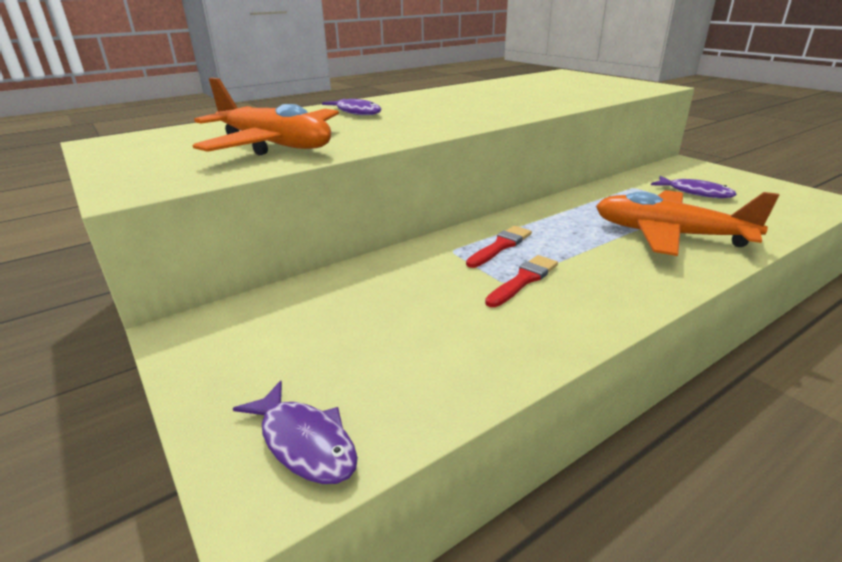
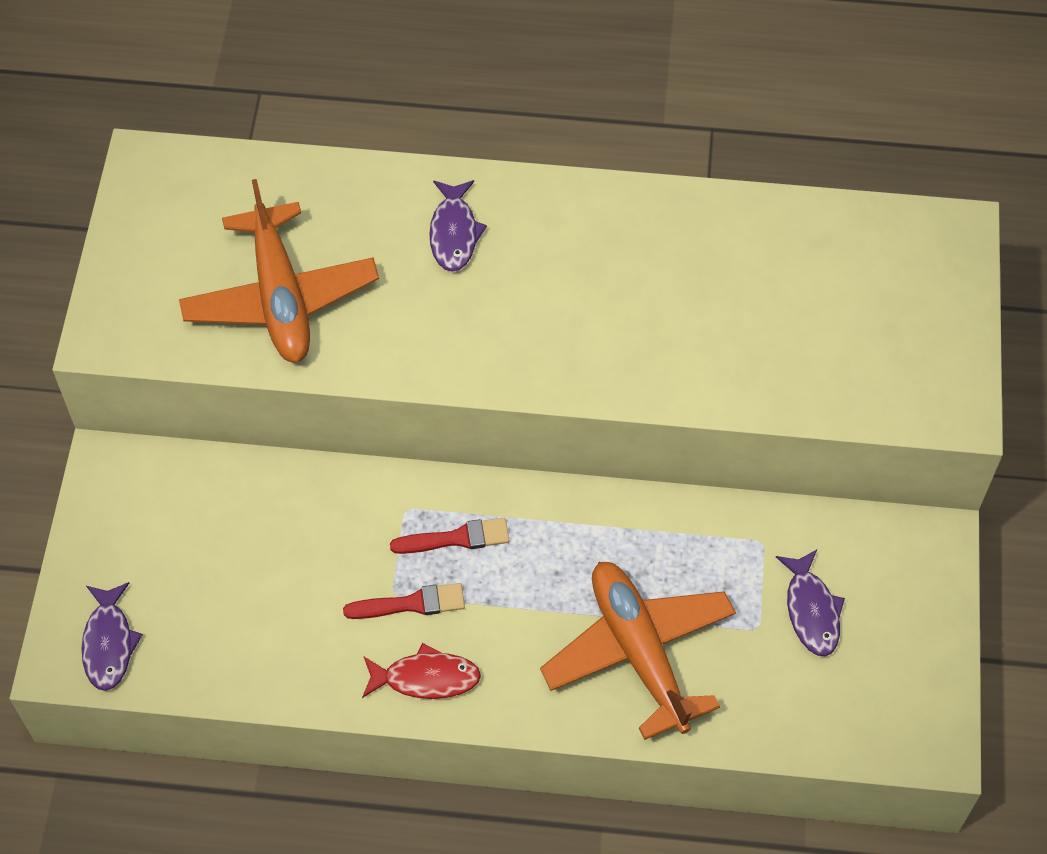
camera: 40 degrees right, 30 degrees up
none -> red fish [362,643,481,699]

